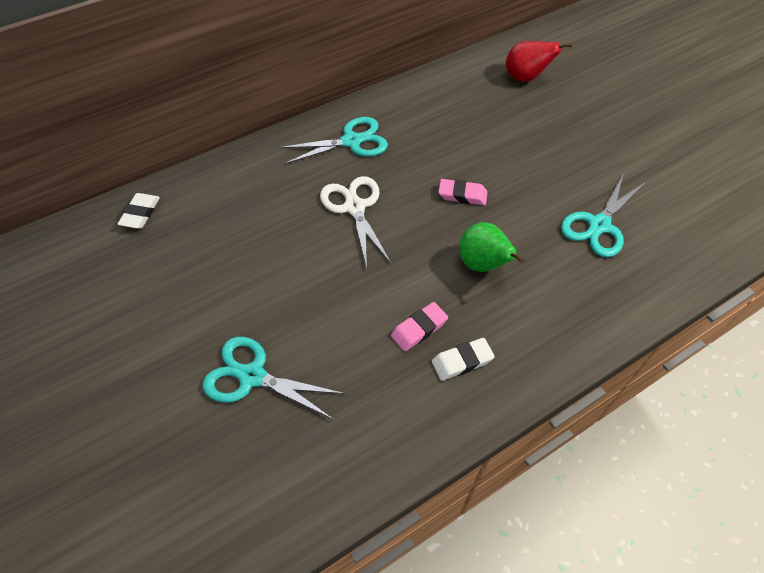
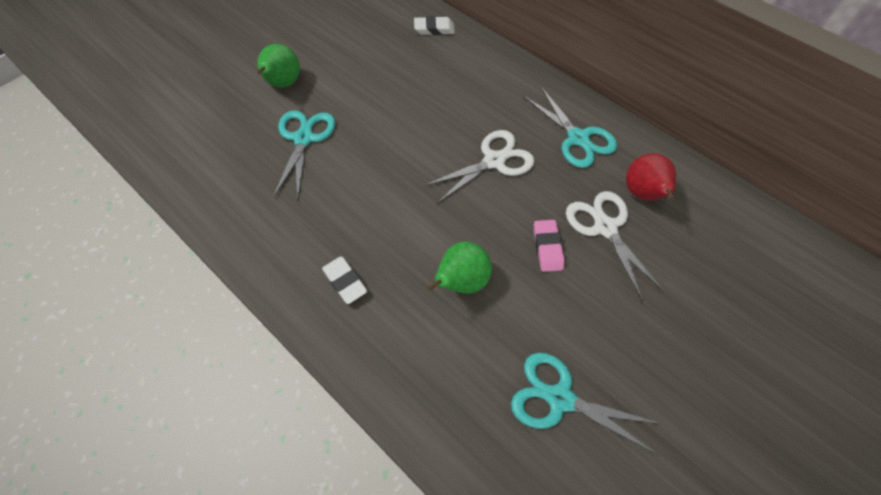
camera: 75 degrees right, 5 degrees up
pink eraser [391,302,448,351] -> none
red pear [506,41,572,82] -> red pear moved to [626,153,677,201]
none -> green pear [257,44,300,87]
none -> white scissors [566,191,665,302]

